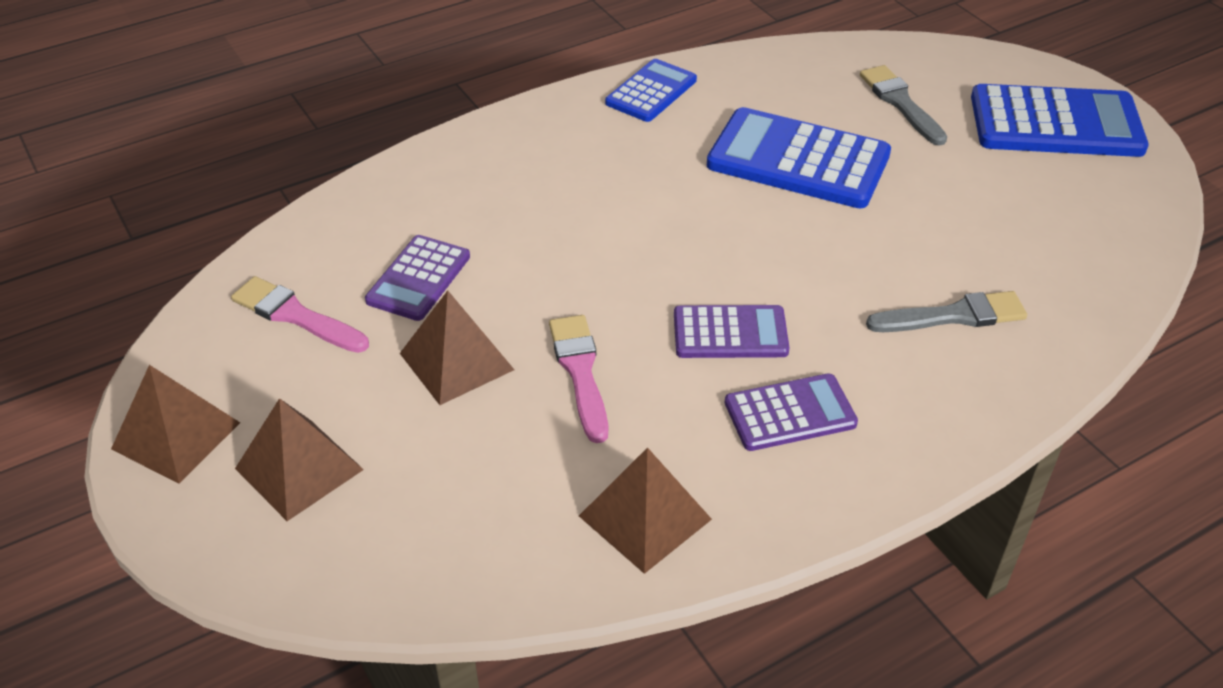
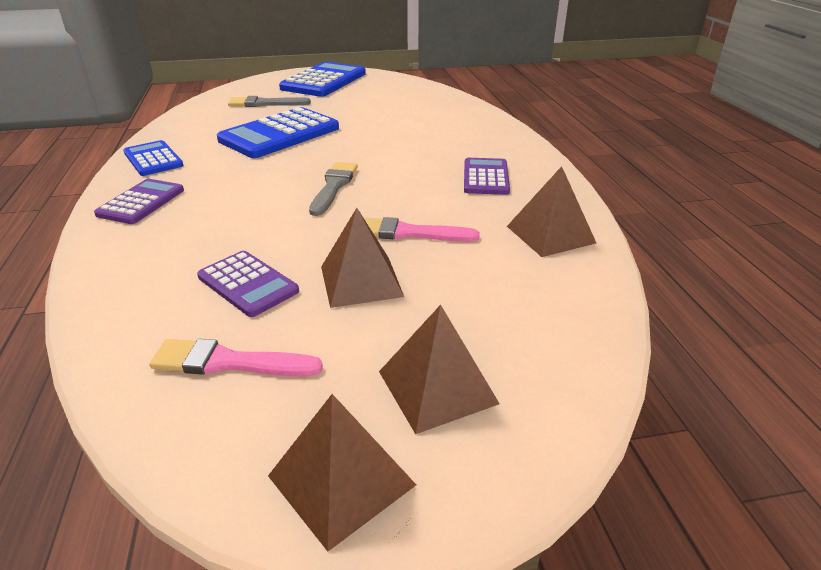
camera: 70 degrees left, 10 degrees down
pink brush [231,276,369,353] -> pink brush turned 45 degrees clockwise [150,339,323,376]
purple calculator [674,305,790,358] -> purple calculator moved to [94,179,184,224]
grey brush [866,291,1027,332] -> grey brush moved to [309,162,358,216]

